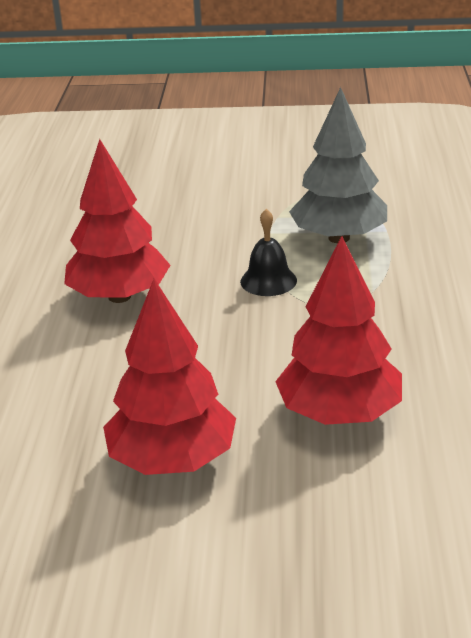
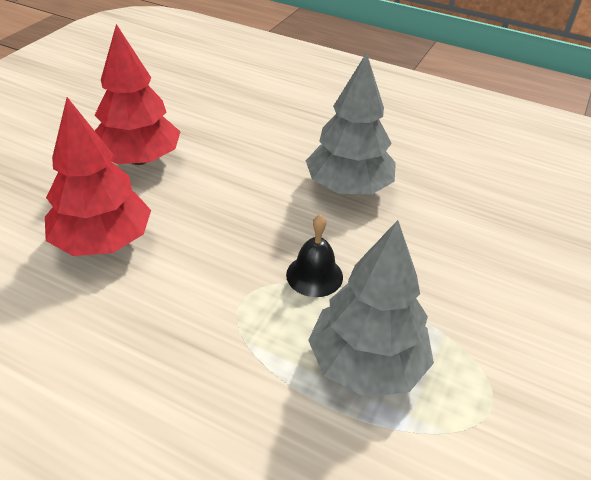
camera: 110 degrees right, 10 degrees up
red tree [64,139,171,303] -> grey tree [306,52,396,194]

